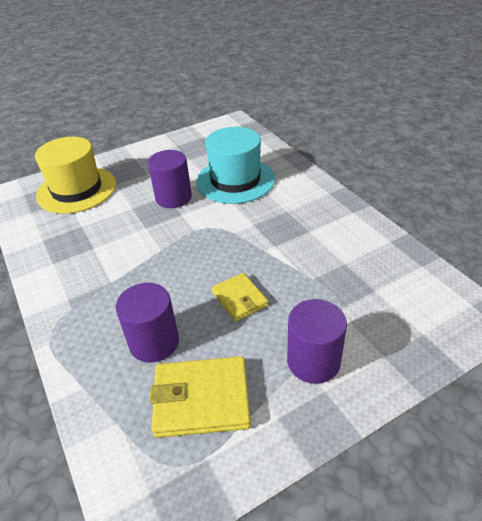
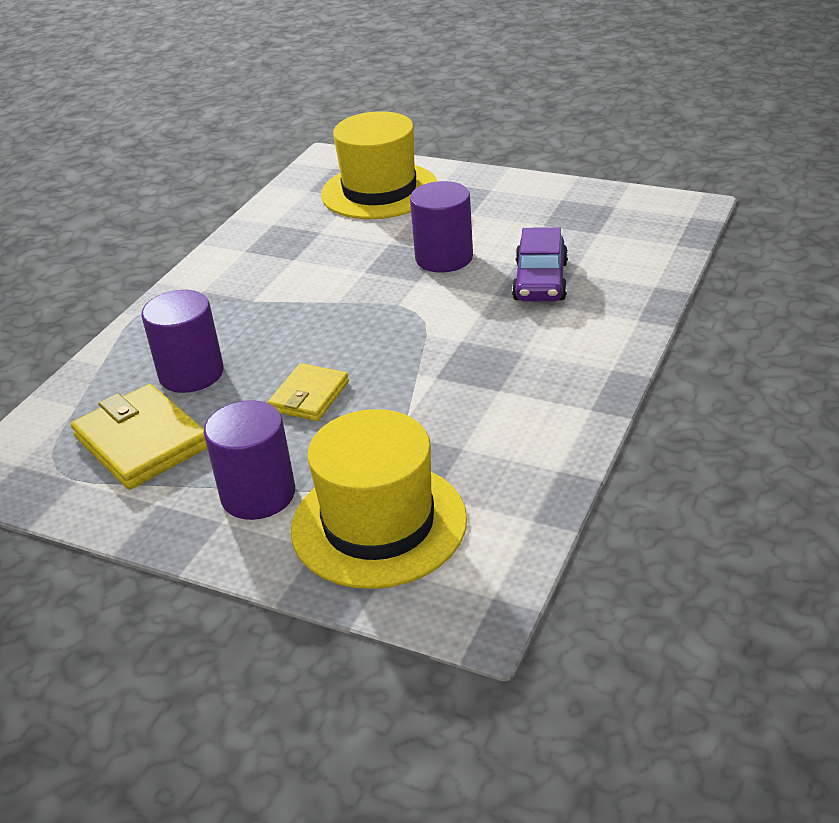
camera: 55 degrees right, 5 degrees down
turquoise hat [196,127,275,204] -> purple car [512,227,568,301]
none -> yellow hat [291,409,467,589]

